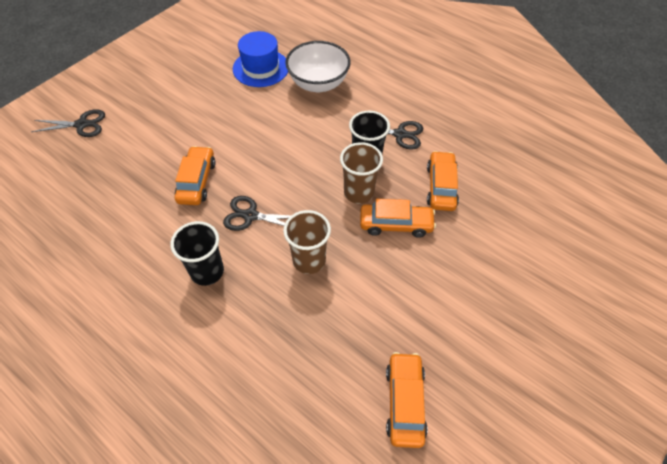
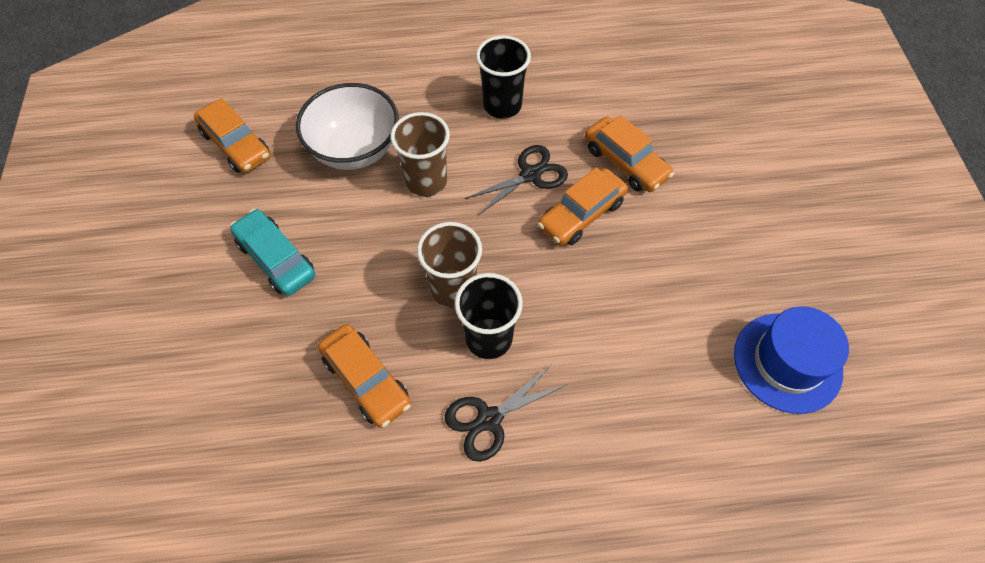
camera: 135 degrees right, 5 degrees up
black scissors [31,109,105,137] -> none
white bowl [285,41,351,93] -> white bowl moved to [296,83,399,170]
orange car [360,199,436,238] -> orange car moved to [538,167,628,246]
none -> turquoise car [230,209,315,296]

